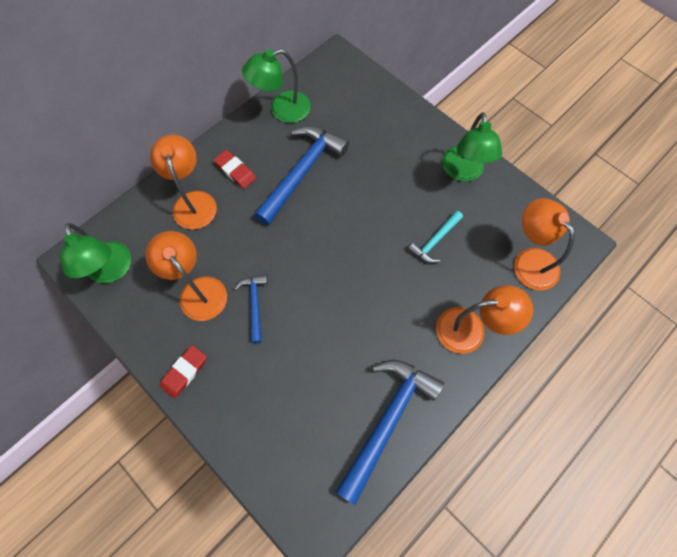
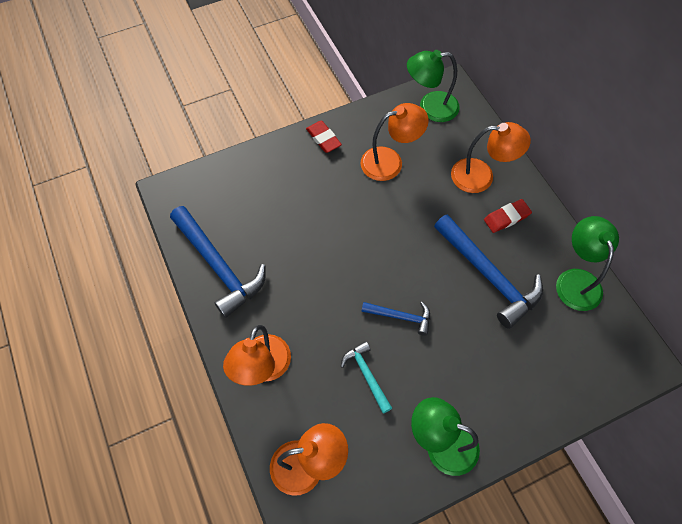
camera: 110 degrees right, 5 degrees down
blue hammer [234,275,268,343] -> blue hammer moved to [361,302,430,336]

